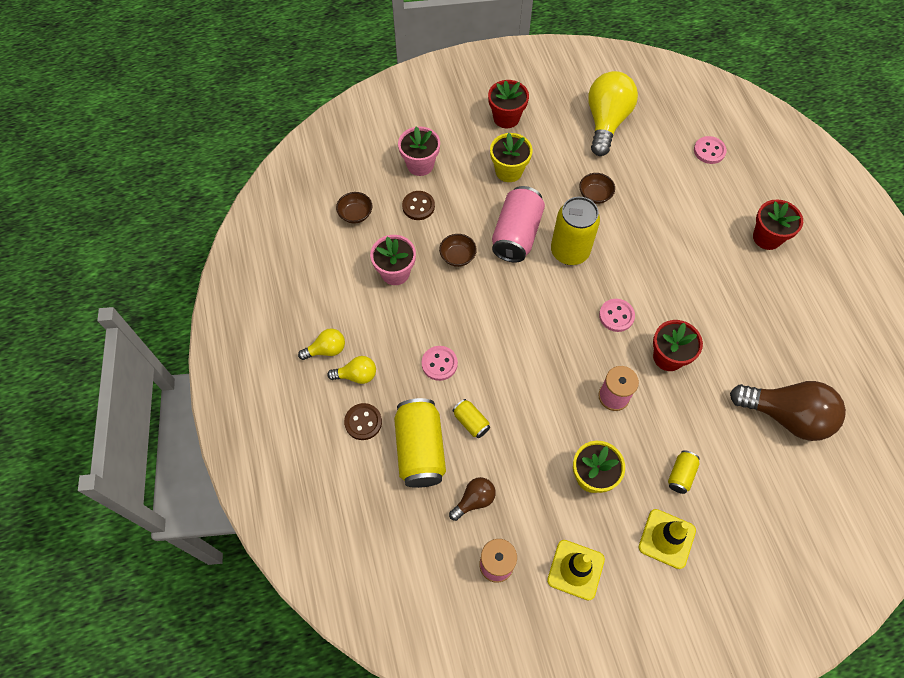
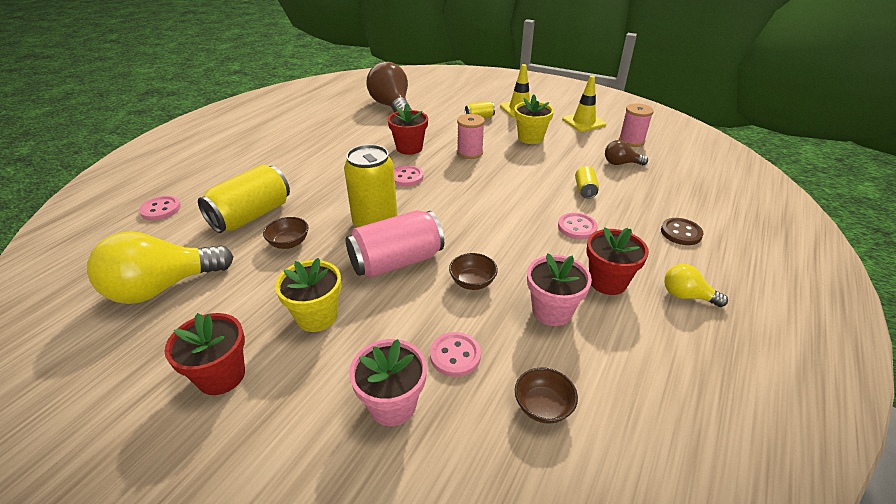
camera: 135 degrees left, 25 degrees down
yellow light bulb [327,356,376,384] -> none
yellow can [394,398,446,488] -> yellow can moved to [198,164,290,233]
brown button [402,191,435,220] -> pink button [430,332,481,377]
red flower pot [753,200,803,250] -> red flower pot moved to [586,227,649,295]

